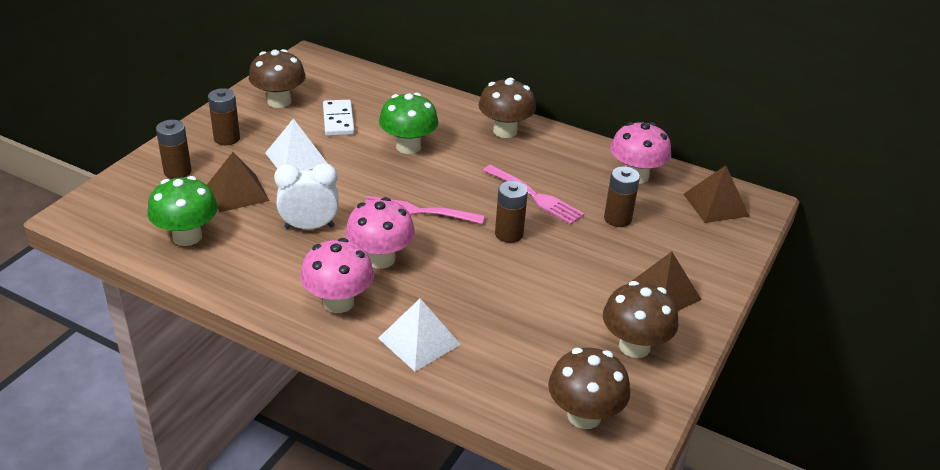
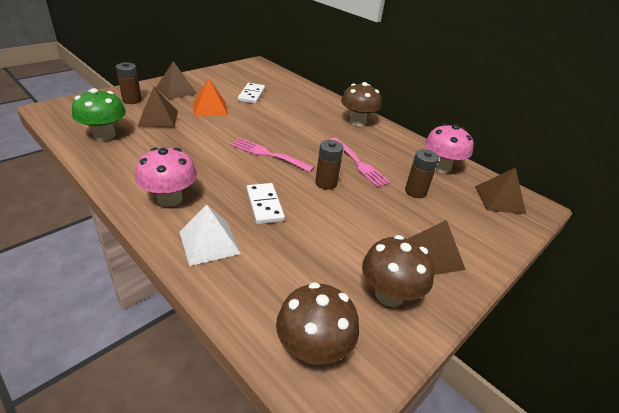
camera: 15 degrees right, 0 degrees up
brown battery [208,88,240,145] -> brown pyramid [156,61,197,99]
brown mushroom [249,49,306,108] -> none
white pyramid [265,118,328,171] -> orange pyramid [193,78,228,117]
white clock [274,163,338,229] -> none
pink mushroom [345,197,415,269] -> none
green mushroom [379,93,438,154] -> none
none -> white domino [246,183,285,224]

